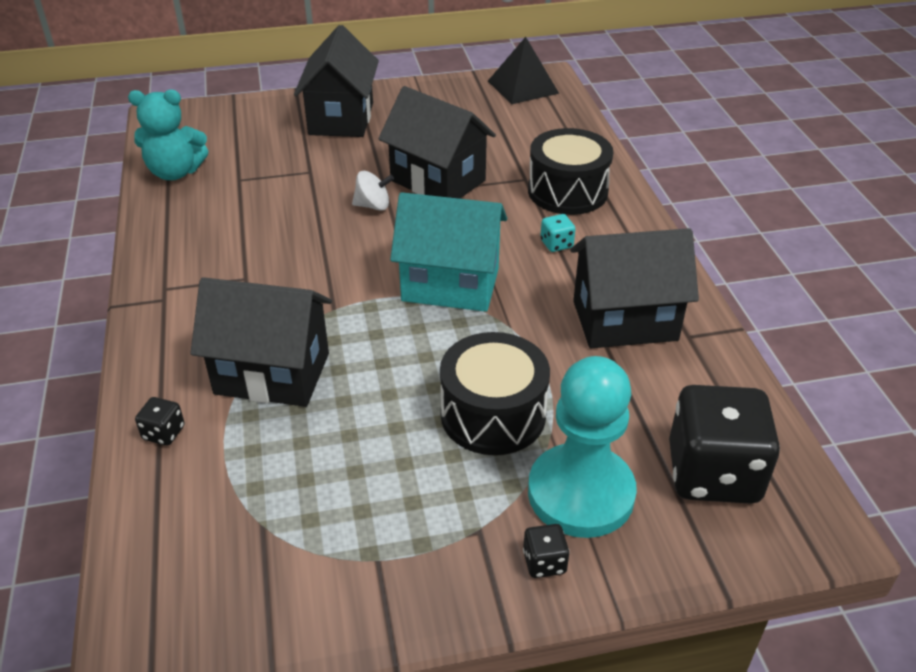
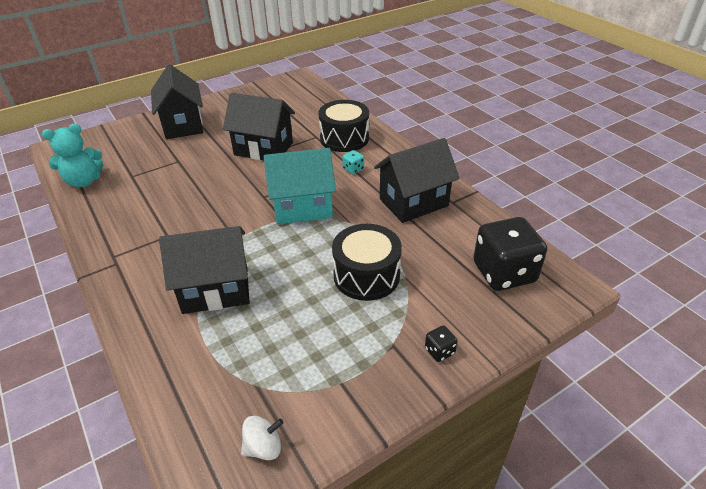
camera: 20 degrees left, 0 degrees up
black dice [135,397,185,446] -> none
white spinning top [352,171,394,211] -> white spinning top moved to [241,416,284,460]
black pyramid [488,37,559,105] -> none
turquoise pawn [528,356,637,538] -> none

